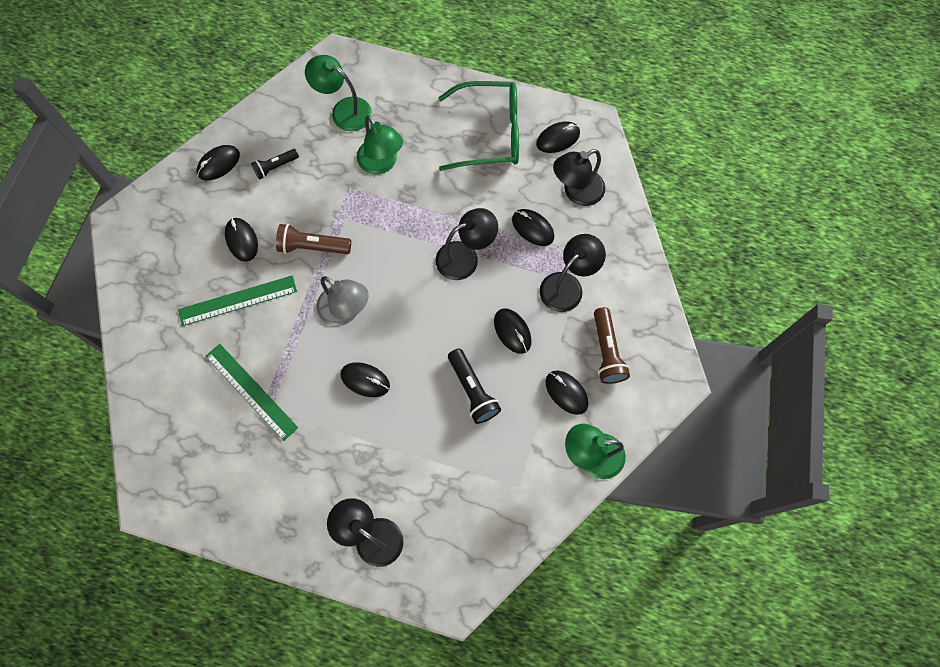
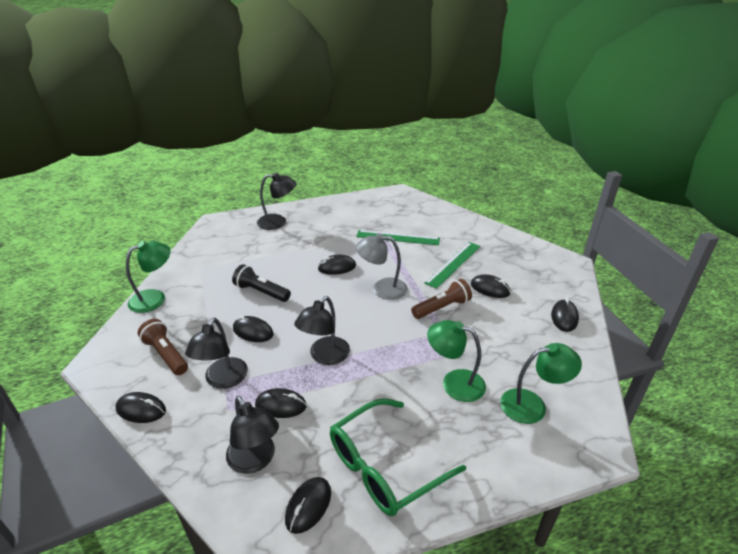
camera: 145 degrees right, 35 degrees down
black flashlight [251,149,299,180] -> none
black mouse [545,371,588,415] -> black mouse moved to [116,392,166,423]
black lamp [553,149,605,206] -> black lamp turned 120 degrees clockwise [226,396,279,474]

